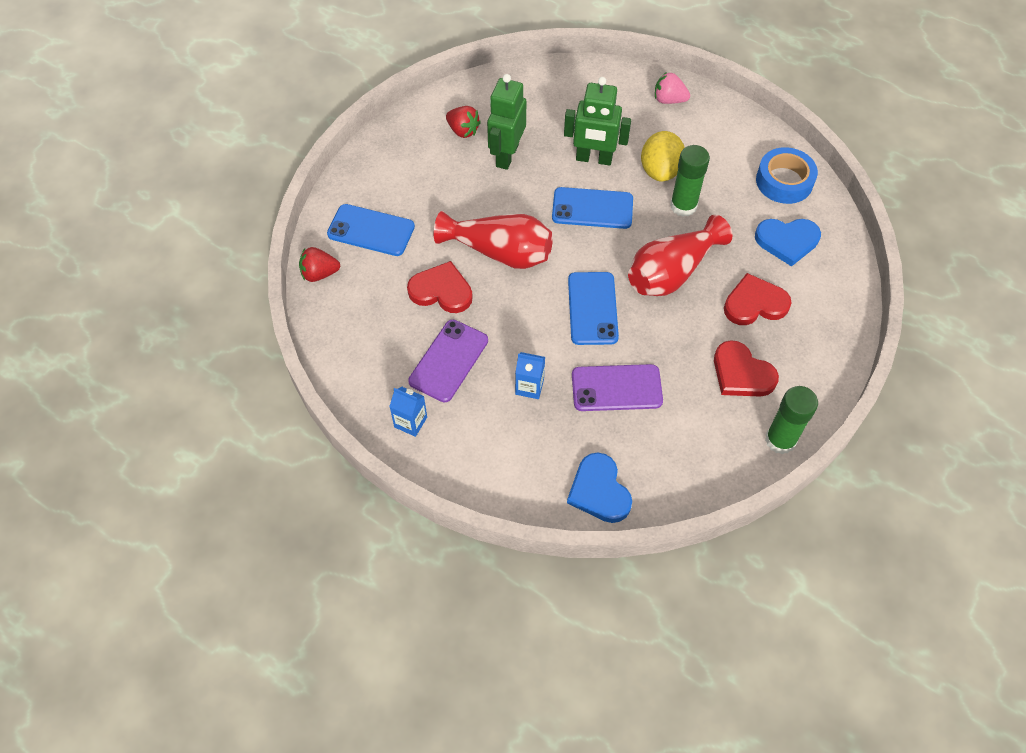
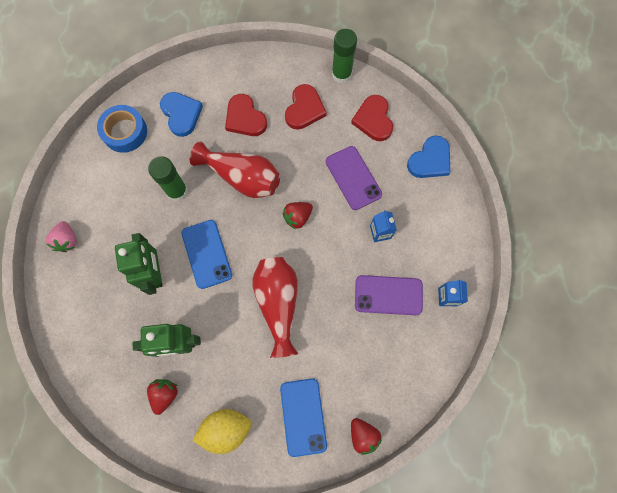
camera: 115 degrees left, 15 degrees up
red heart [407,261,473,313] -> red heart moved to [351,95,393,141]
blue phone [568,272,619,345] -> red strawberry [282,202,313,230]
yellow lemon [641,131,685,182] -> yellow lemon moved to [193,409,252,454]

